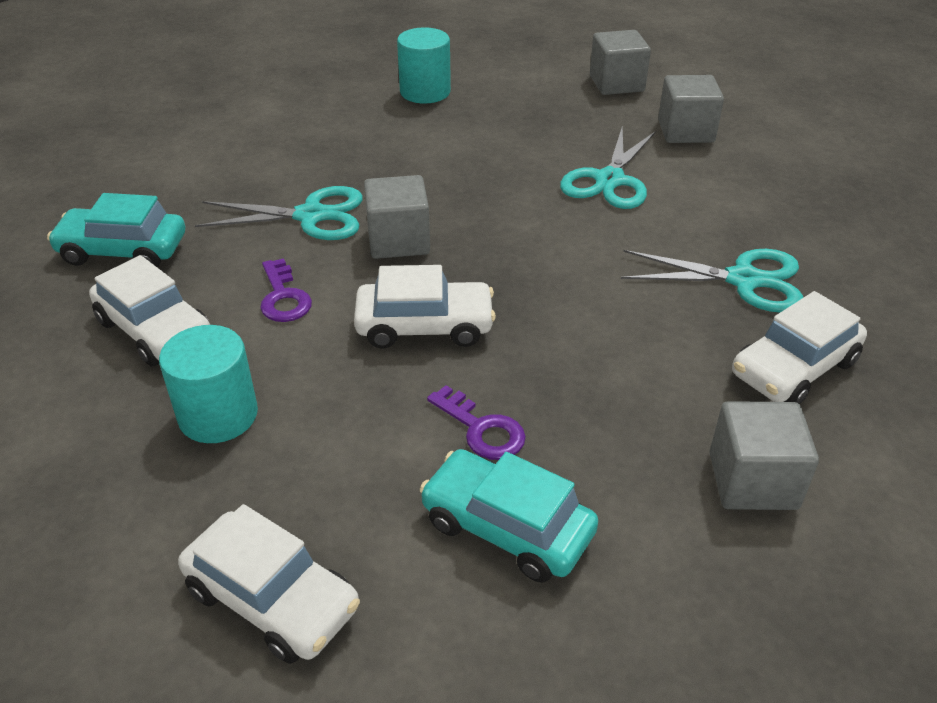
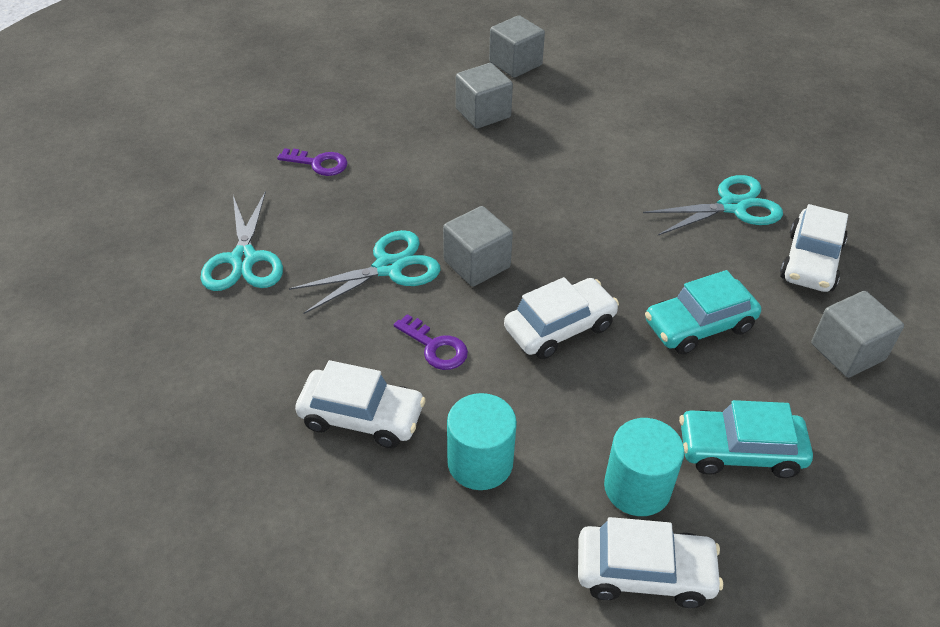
camera: 30 degrees left, 5 degrees up
turquoise car [47,193,185,267] -> turquoise car moved to [645,270,761,354]
turquoise cylinder [397,27,451,104] -> turquoise cylinder moved to [604,418,684,516]
purple key [427,385,526,460] -> purple key moved to [277,148,348,176]
turquoise scissors [560,127,656,209] -> turquoise scissors moved to [200,191,283,291]
grey cube [658,75,724,143] -> grey cube moved to [456,63,513,129]

